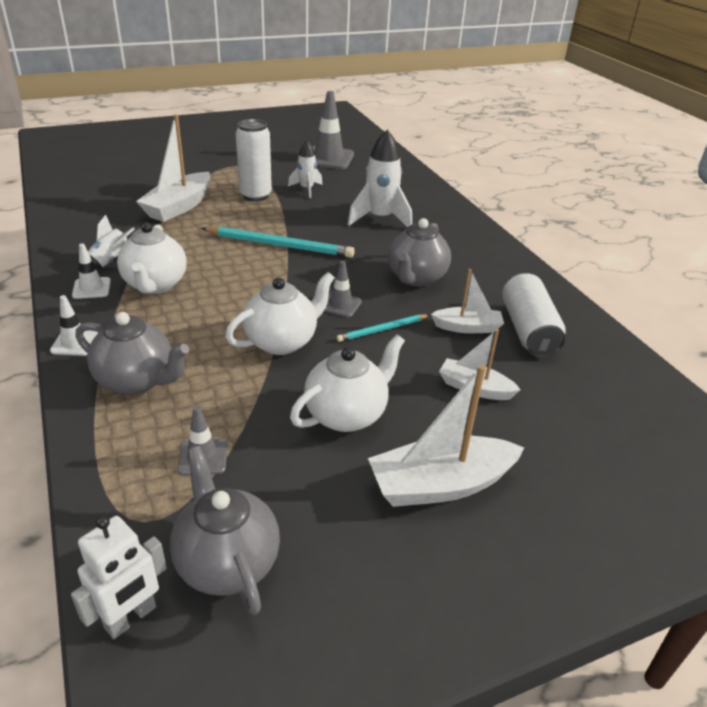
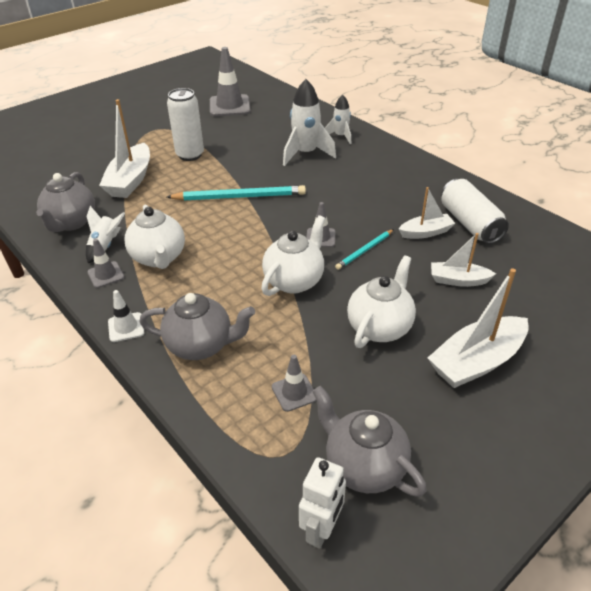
camera: 15 degrees left, 5 degrees up
white traffic cone [72,243,111,299] -> grey traffic cone [87,238,124,288]
white rocket [288,141,323,198] -> white rocket moved to [325,94,351,144]
grey teapot [388,218,451,287] -> grey teapot moved to [36,172,95,232]

